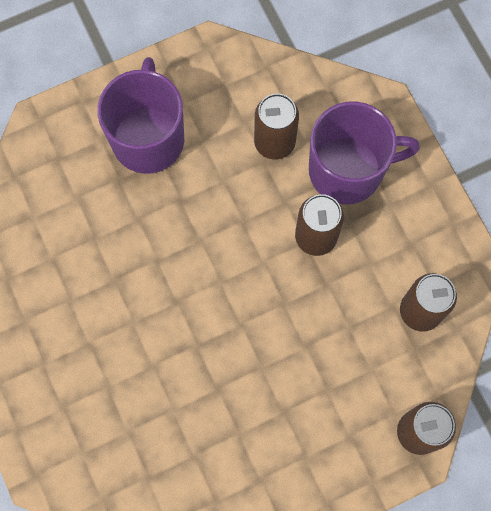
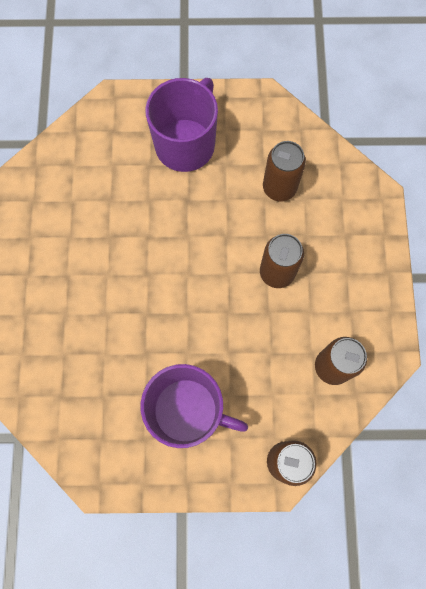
camera: 25 degrees right, 0 degrees up
purple mug [309,101,420,205] -> purple mug moved to [141,364,248,448]

